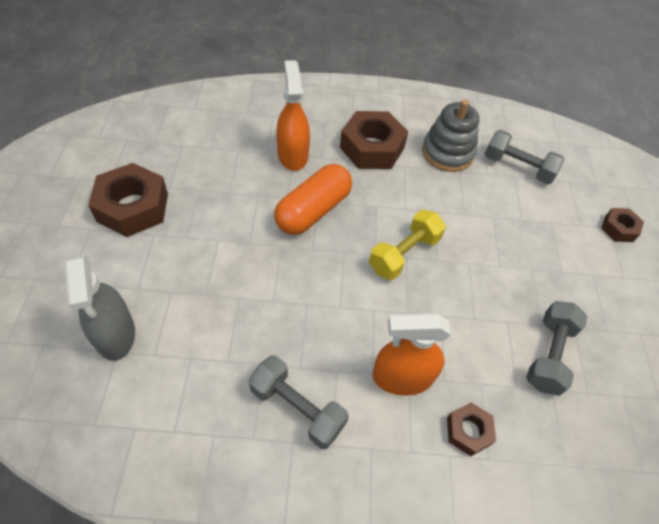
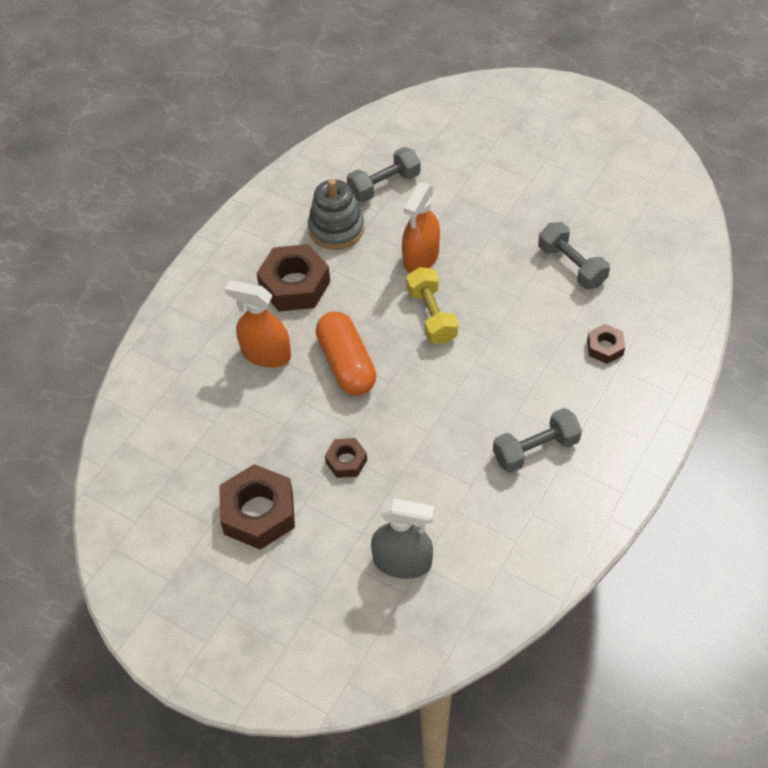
camera: 55 degrees left, 0 degrees up
orange spray bottle [372,313,451,396] -> orange spray bottle moved to [402,183,440,273]
brown nut [601,208,644,242] -> brown nut moved to [325,438,367,478]

